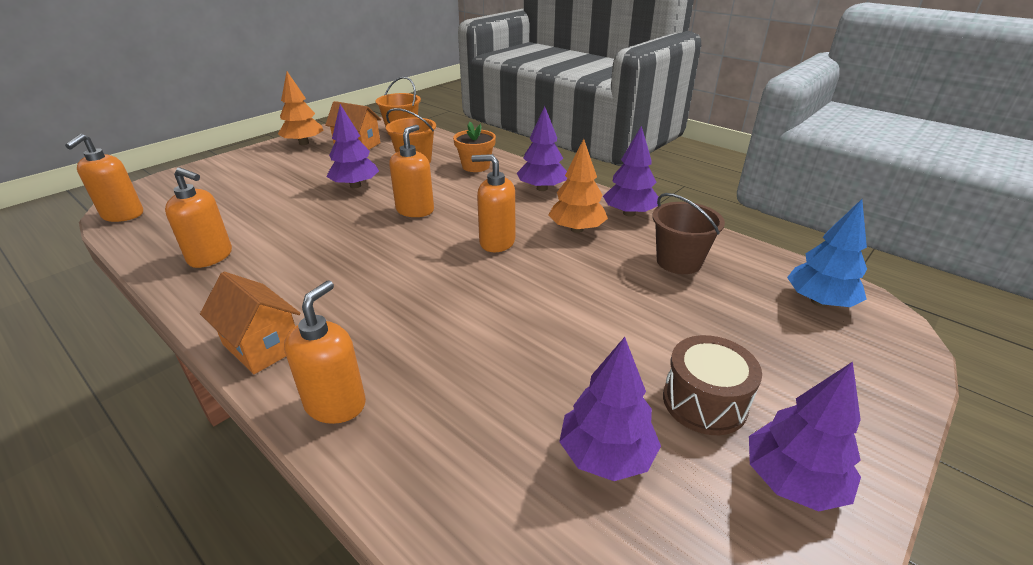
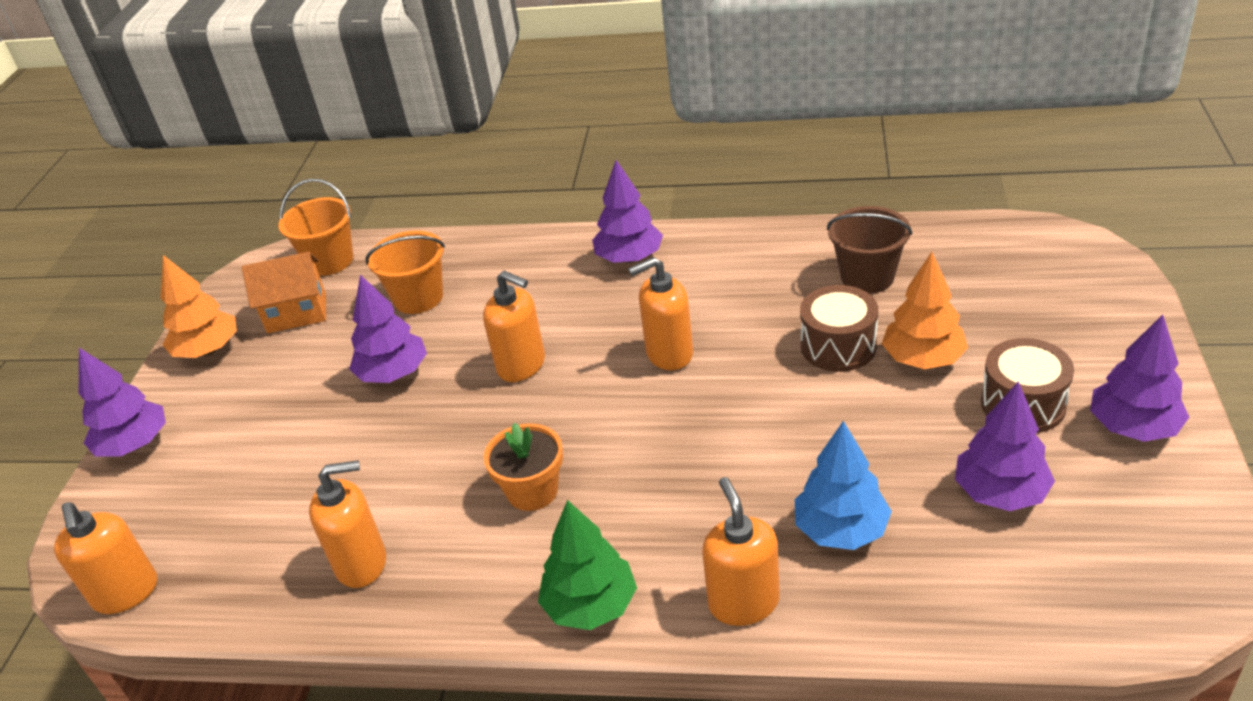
camera: 30 degrees left, 5 degrees up
orange house [200,272,301,374] -> green tree [538,500,637,630]
orange soap dispenser [389,125,434,217] -> orange soap dispenser turned 135 degrees clockwise [483,271,545,382]
orange flower pot [453,122,496,172] -> orange flower pot moved to [483,423,563,511]
orange tree [549,139,608,233] -> orange tree moved to [882,252,968,369]
purple tree [603,126,658,217] -> purple tree moved to [79,348,166,456]
blue tree [787,199,867,307] -> blue tree moved to [795,421,892,550]
none -> brown drum [800,285,878,372]

